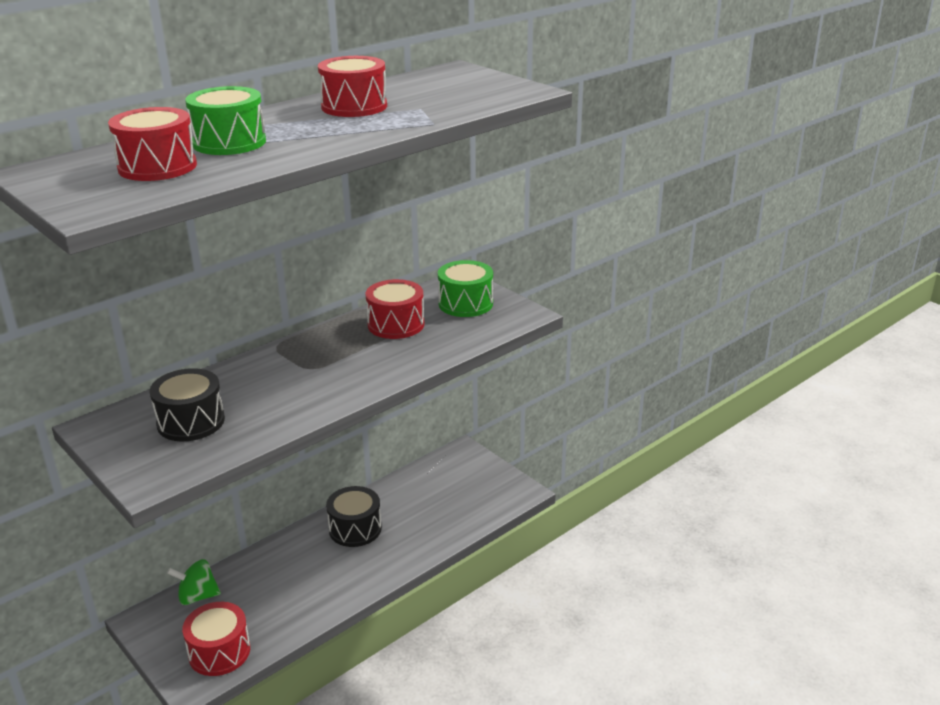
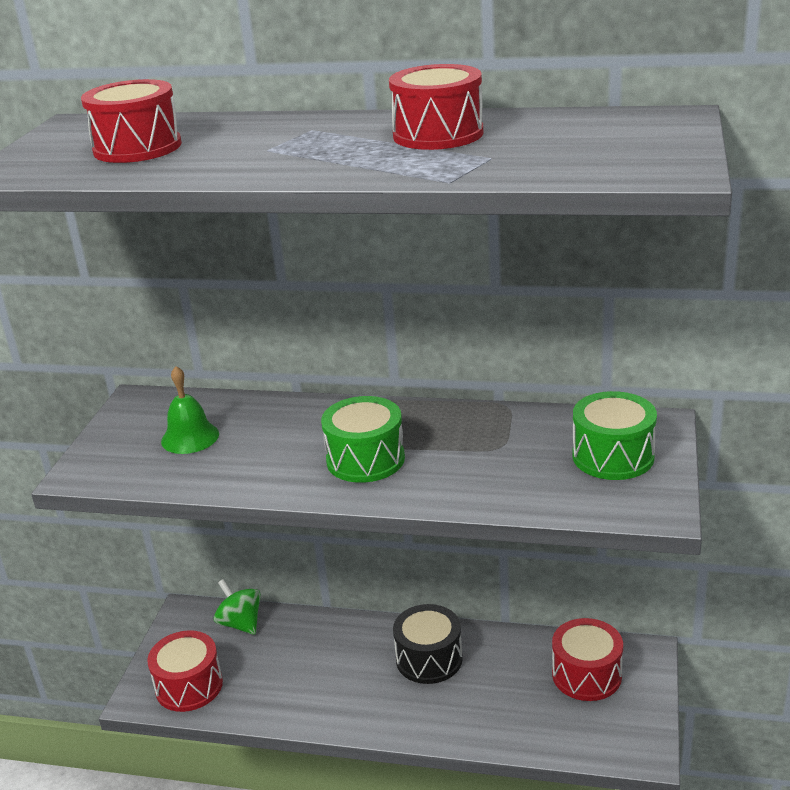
camera: 55 degrees right, 0 degrees up
black drum [150,368,225,441] -> green bell [161,366,219,454]
green drum [185,86,266,155] -> green drum moved to [321,396,405,483]
red drum [365,279,424,339] -> red drum moved to [552,618,623,701]

